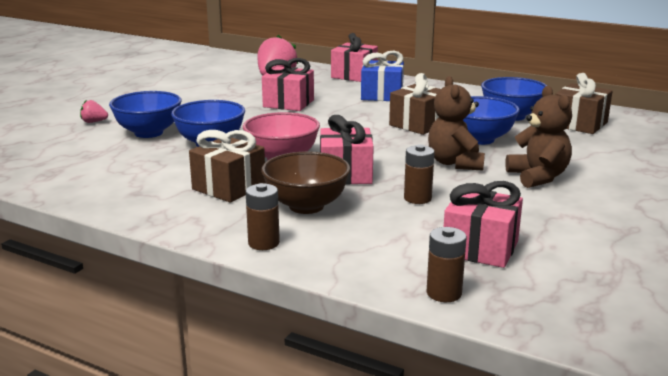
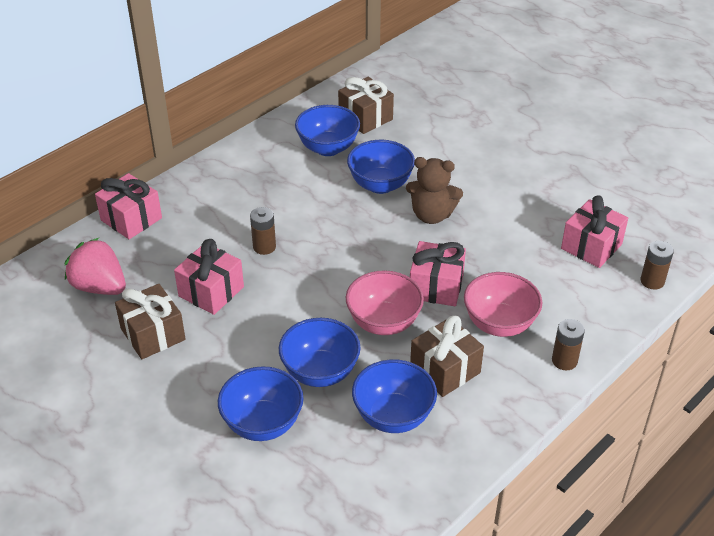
camera: 75 degrees left, 20 degrees up
pink strawberry [80,100,108,123] -> none
brown bowl [261,151,351,214] -> pink bowl [464,272,543,337]
blue gift [361,51,404,101] -> none
brown gift [389,73,441,135] -> brown gift moved to [115,284,185,359]
brown battery [404,144,434,204] -> brown battery moved to [250,207,276,255]
brown teddy bear [505,86,572,188] -> none
none -> blue bowl [352,359,437,433]

